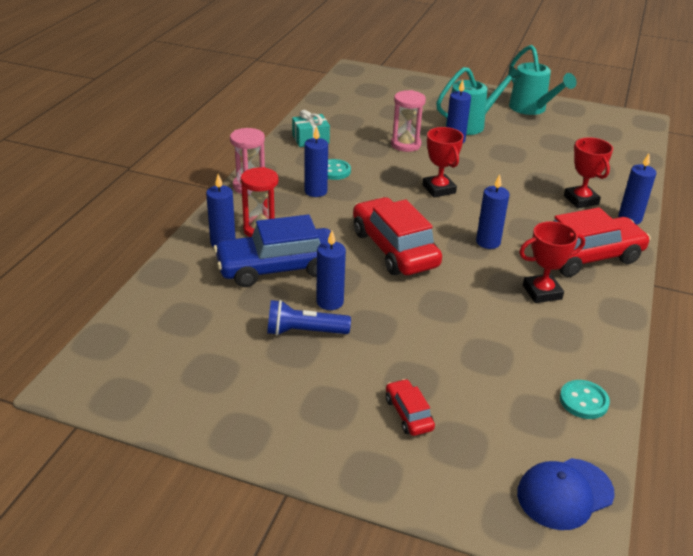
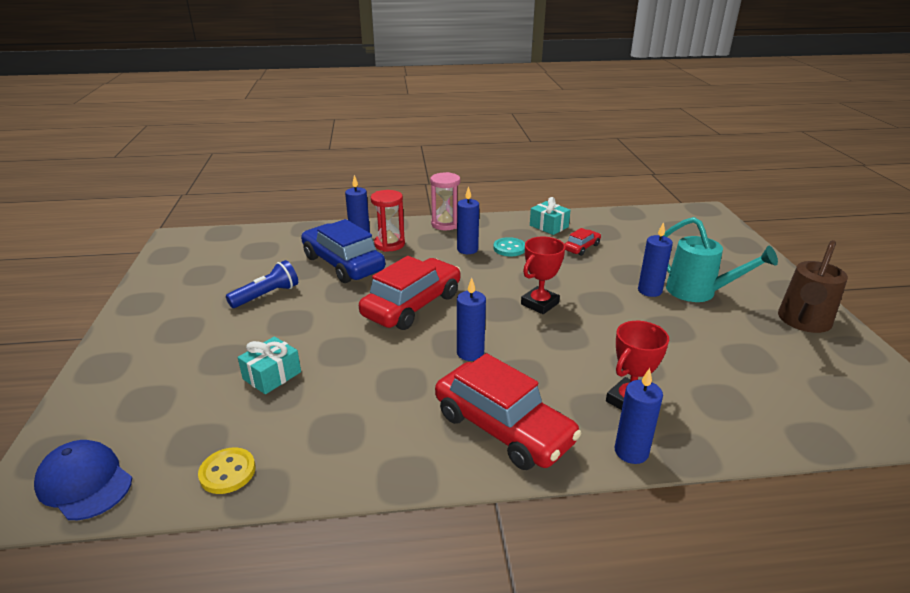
camera: 65 degrees right, 5 degrees down
blue flashlight [267,300,351,336] -> blue flashlight turned 75 degrees clockwise [226,260,298,308]
blue candle [316,230,346,310] -> none
red car [386,379,435,436] -> red car moved to [565,228,601,256]
pink hourglass [391,90,426,152] -> none
turquoise watering can [509,45,576,115] -> brown watering can [778,240,848,333]
red trophy [519,221,585,303] -> none
turquoise button [560,380,610,419] -> yellow button [198,447,256,494]
none -> turquoise gift [238,336,301,394]

